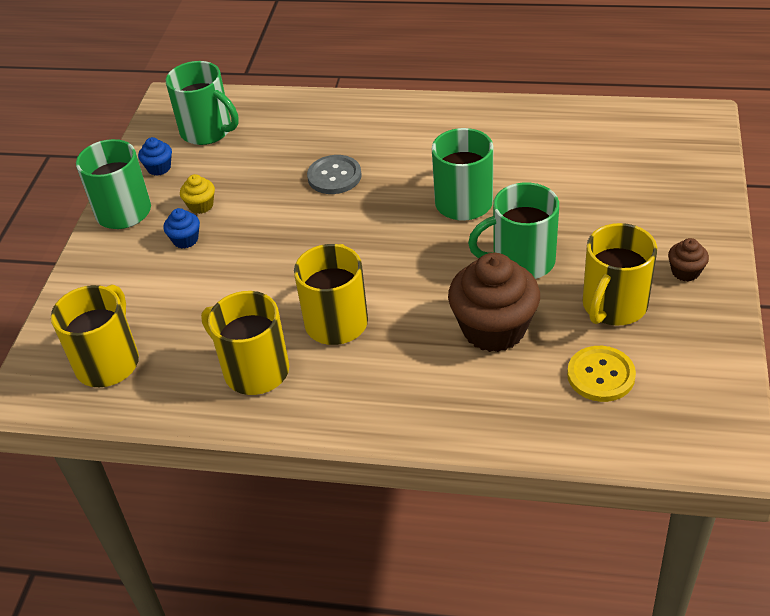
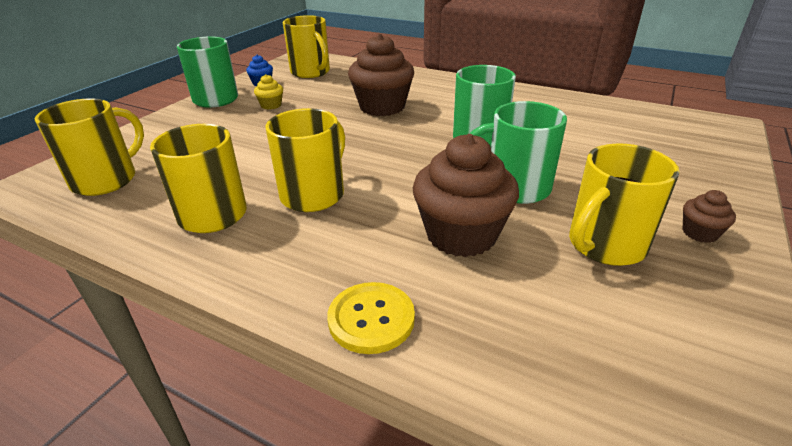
camera: 15 degrees right, 10 degrees down
blue cupcake [164,208,200,249] -> none
green mug [166,61,238,145] -> yellow mug [283,15,330,78]
grey button [307,155,362,194] -> brown cupcake [348,33,414,116]
yellow button [567,346,636,402] -> yellow button moved to [327,282,415,354]

